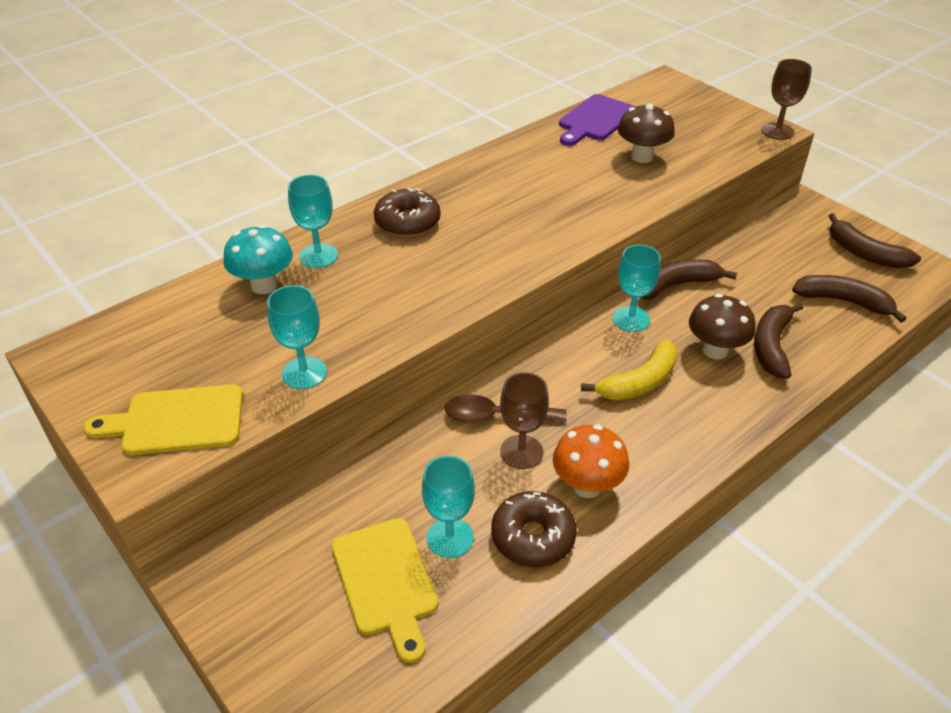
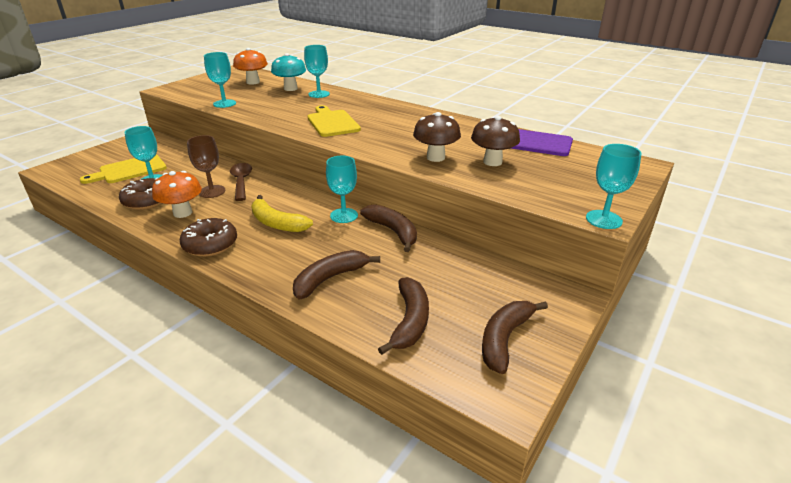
camera: 75 degrees right, 10 degrees down
yellow cutting board [84,384,243,455] -> yellow cutting board moved to [308,105,361,137]
brown donut [374,188,440,237] -> brown donut moved to [180,218,237,257]
brown mushroom [689,294,756,360] -> brown mushroom moved to [413,112,461,162]
brown banana [754,303,804,379] -> brown banana turned 45 degrees counterclockwise [293,250,380,299]
brown goblet [761,59,812,140] -> turquoise goblet [586,144,642,229]
none -> orange mushroom [233,48,268,85]

